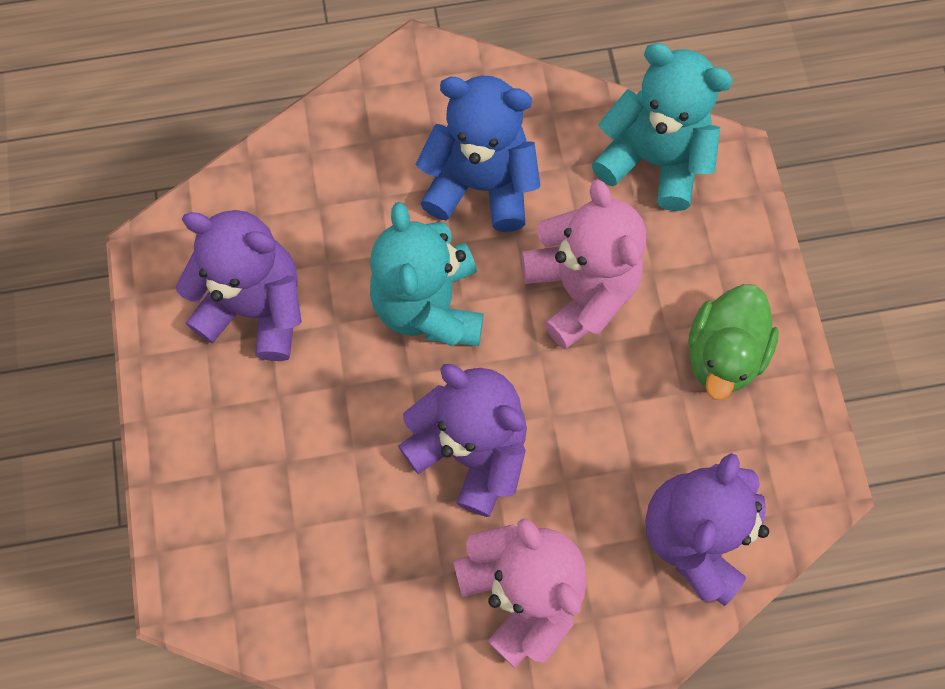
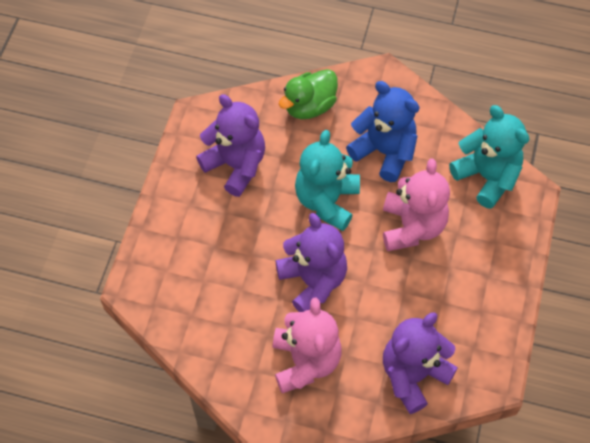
camera: 25 degrees right, 10 degrees down
green duck [688,284,779,400] -> green duck moved to [279,69,338,119]

